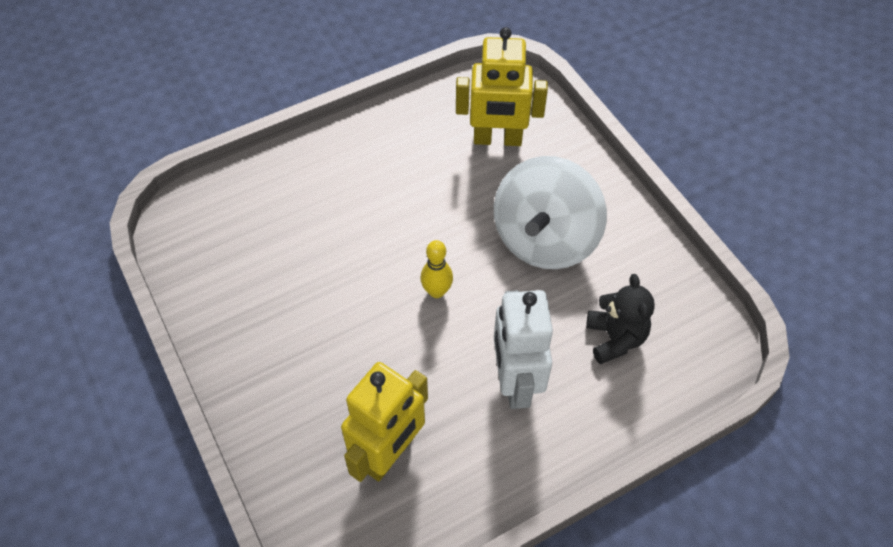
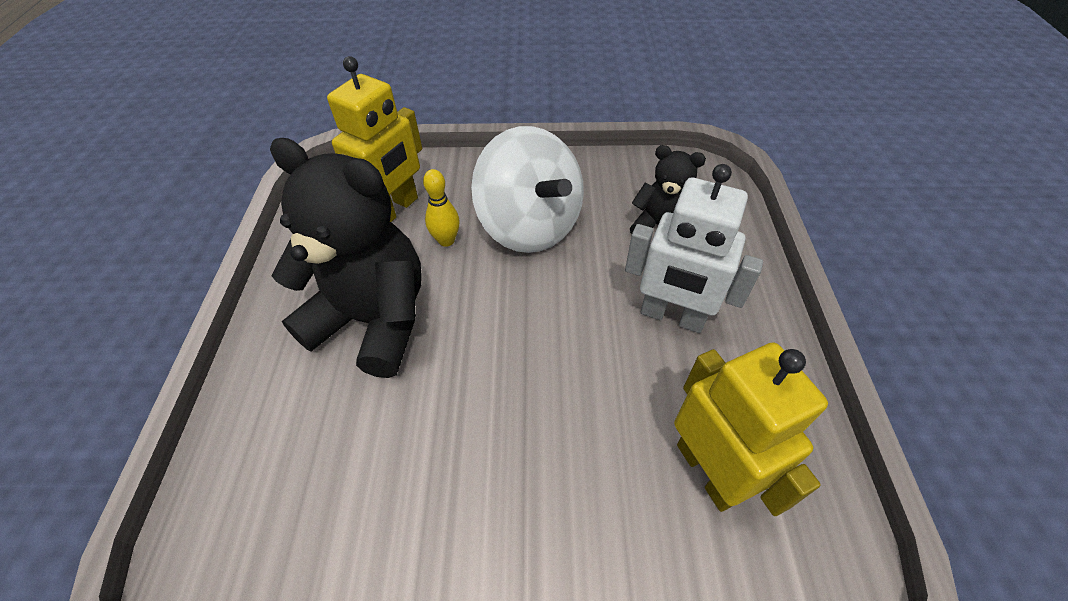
camera: 60 degrees left, 5 degrees down
yellow bowling pin [420,240,453,298] -> yellow bowling pin moved to [423,169,460,247]
none -> black teddy bear [270,138,421,378]

